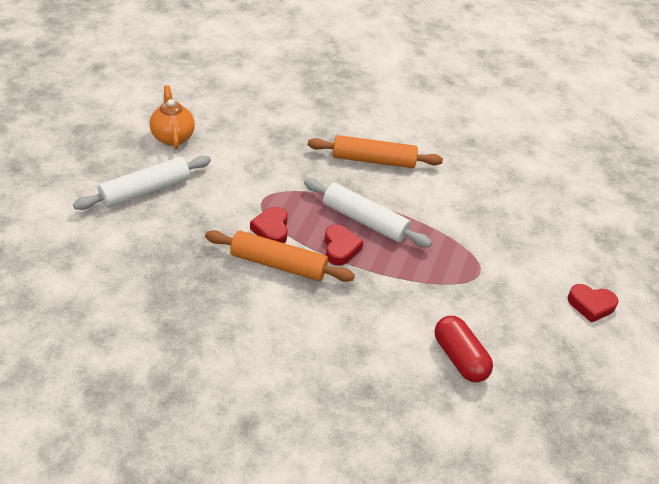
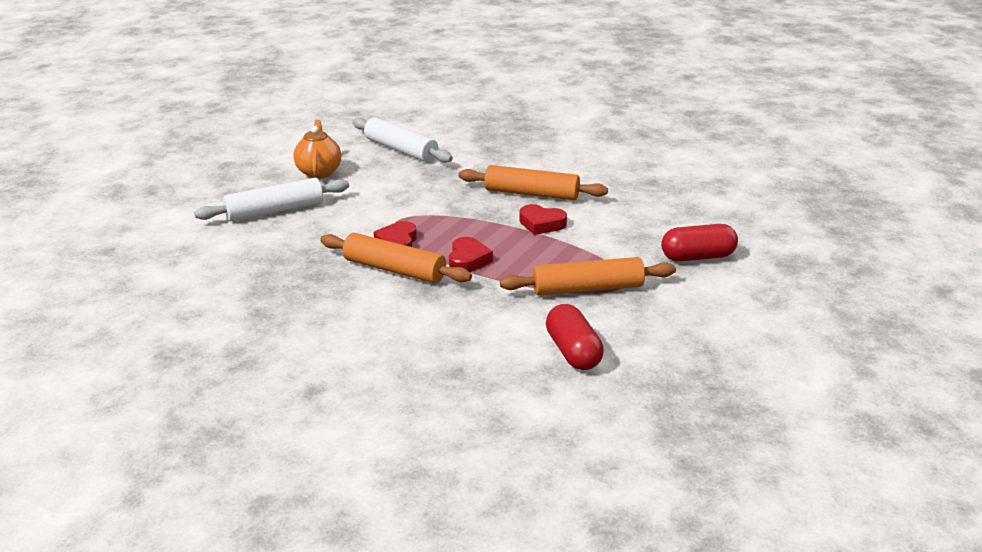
camera: 15 degrees right, 15 degrees down
white rolling pin [304,179,432,247] -> white rolling pin moved to [352,118,453,163]
red heart [568,284,618,323] -> red heart moved to [519,204,567,235]
none -> orange rolling pin [500,257,676,296]
none -> red capsule [661,224,738,261]

